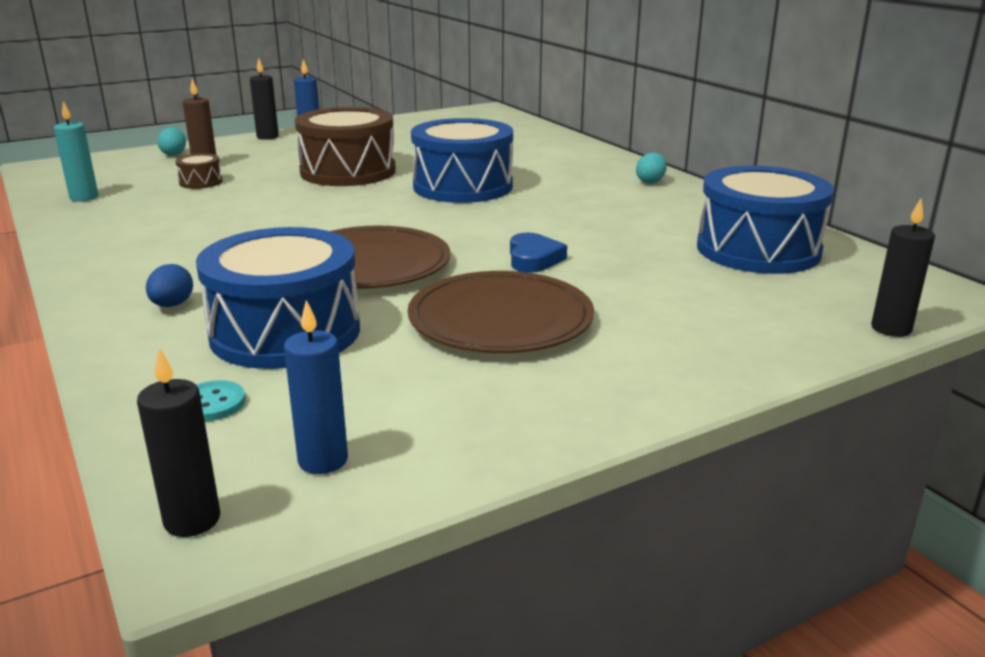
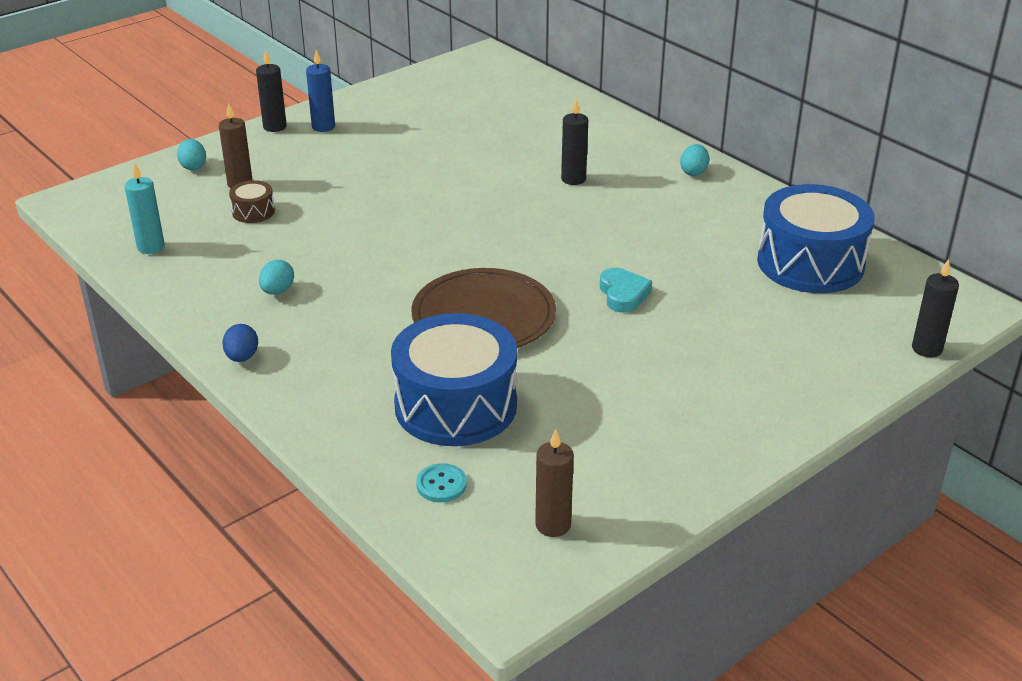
camera: 10 degrees left, 10 degrees up
black candle [137,348,220,537] -> black candle moved to [561,98,588,185]
blue egg [146,264,193,307] -> blue egg moved to [222,324,258,362]
blue candle [284,300,348,474] -> brown candle [535,429,574,537]
brown drum [295,107,396,186] -> none
brown plate [408,271,594,353] -> none
blue drum [411,118,513,203] -> none
blue heart [510,233,567,273] -> turquoise heart [600,268,652,313]
none -> turquoise egg [259,260,294,295]

